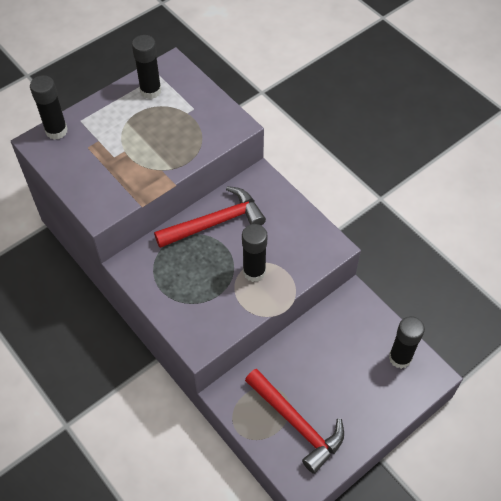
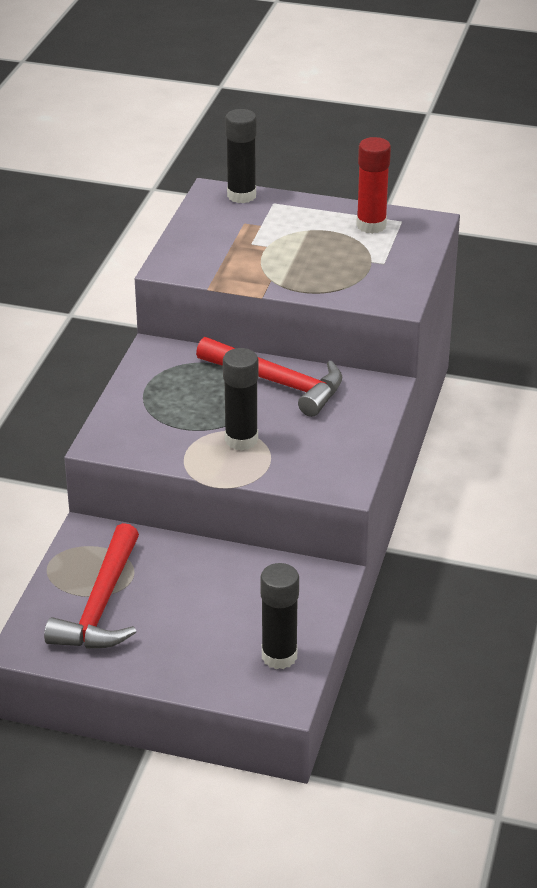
camera: 55 degrees right, 20 degrees down
black glue stick [132,35,161,99] -> red glue stick [356,137,391,234]

